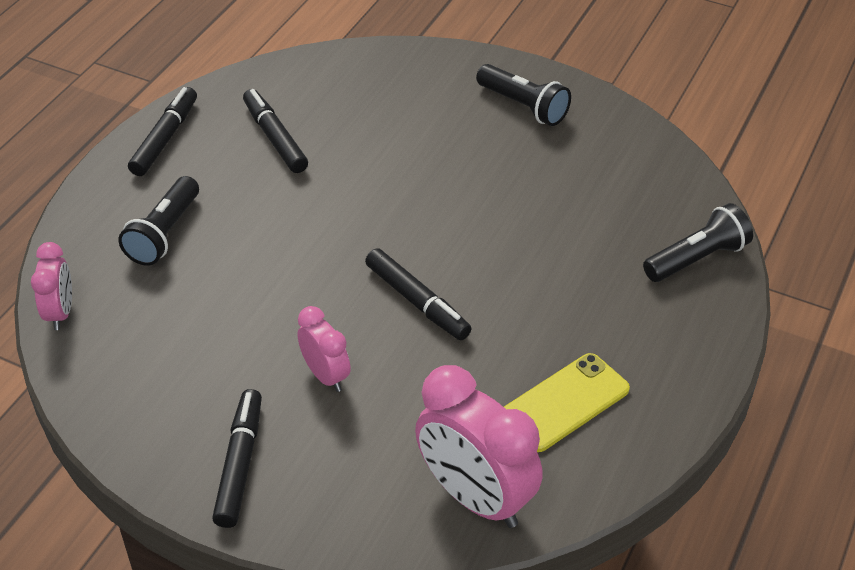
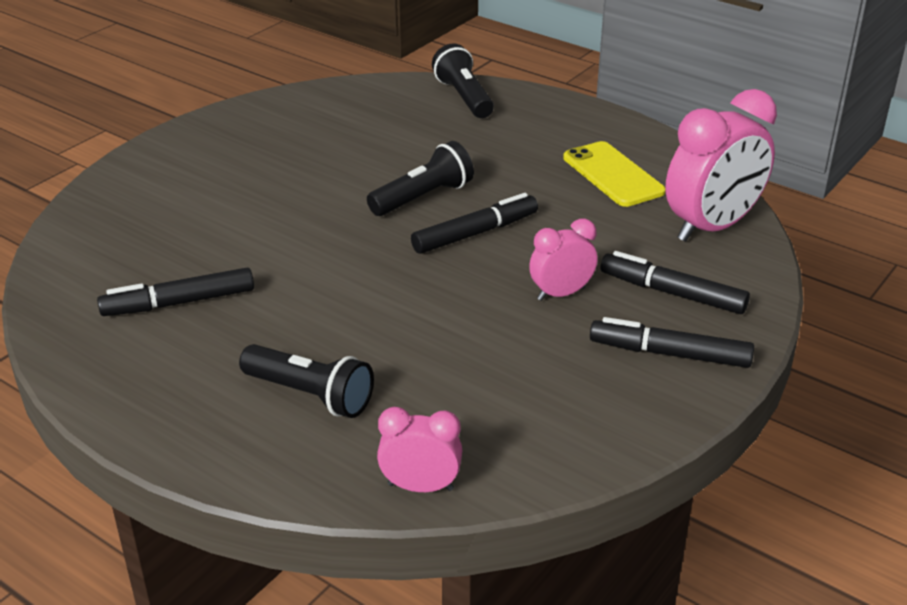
camera: 80 degrees left, 10 degrees down
black marker [128,87,197,176] -> black marker moved to [601,251,750,314]
black flashlight [476,64,571,126] -> black flashlight moved to [367,141,474,216]

